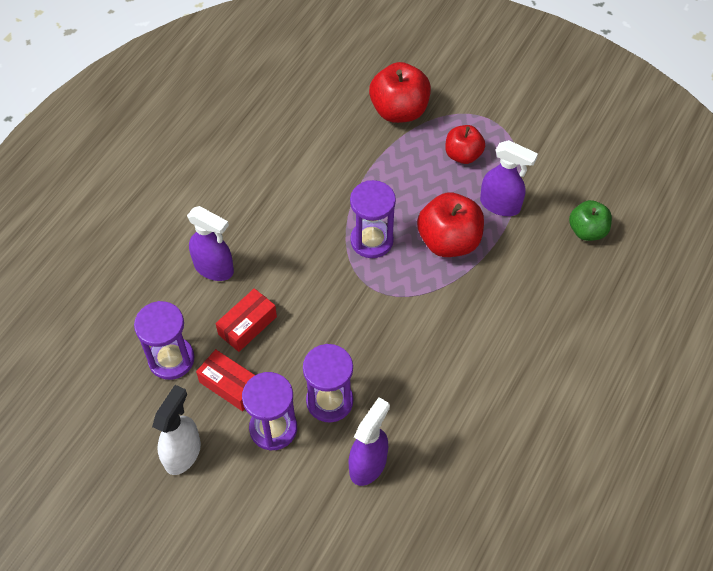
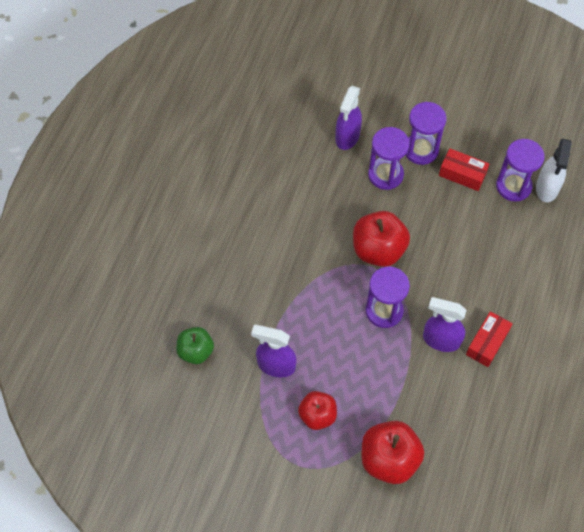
camera: 170 degrees right, 5 degrees up
white spray bottle [152,385,201,475] -> white spray bottle moved to [536,138,572,202]
purple spray bottle [187,206,234,281] -> purple spray bottle moved to [423,297,467,352]
red box [216,288,277,352] -> red box moved to [466,311,513,367]
red apple [417,192,484,257] -> red apple moved to [353,211,410,267]

